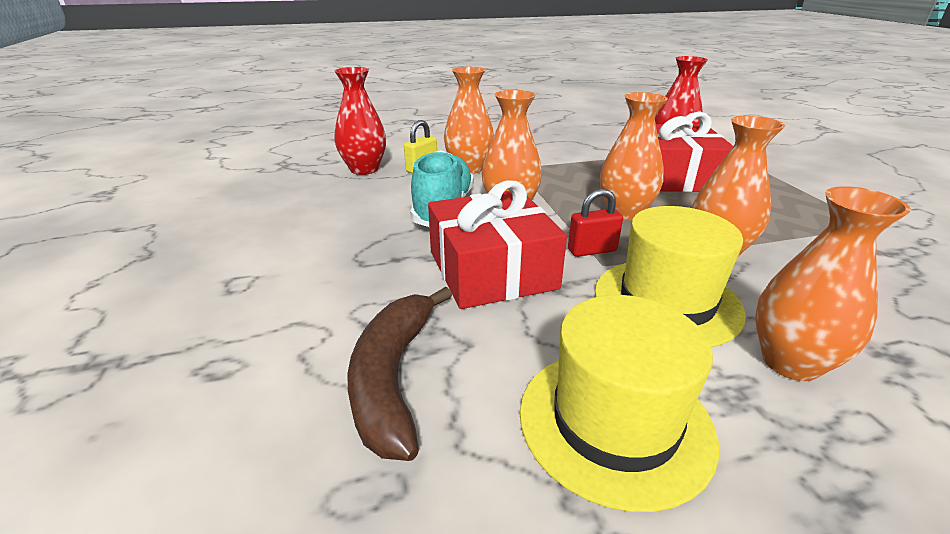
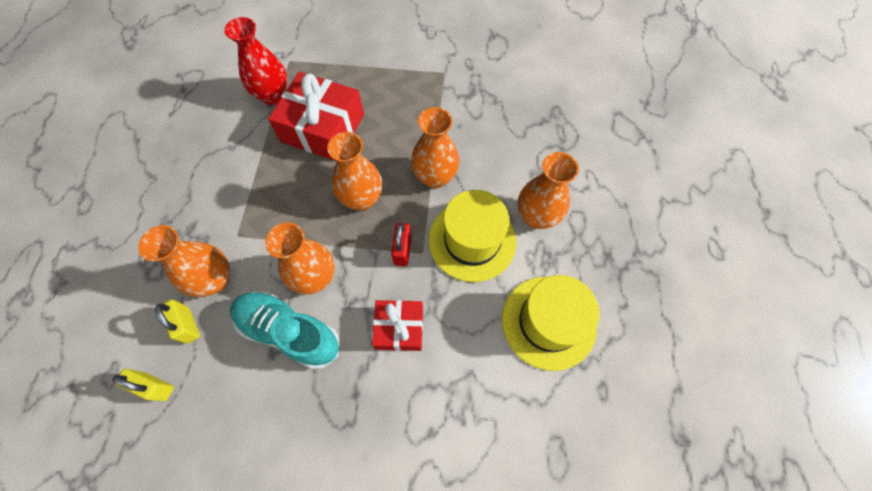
camera: 70 degrees left, 35 degrees up
red vase [334,67,386,175] -> yellow padlock [112,369,174,401]
brown banana [348,287,452,461] -> none
red gift [428,180,567,309] -> red gift [372,300,423,351], size x0.59

